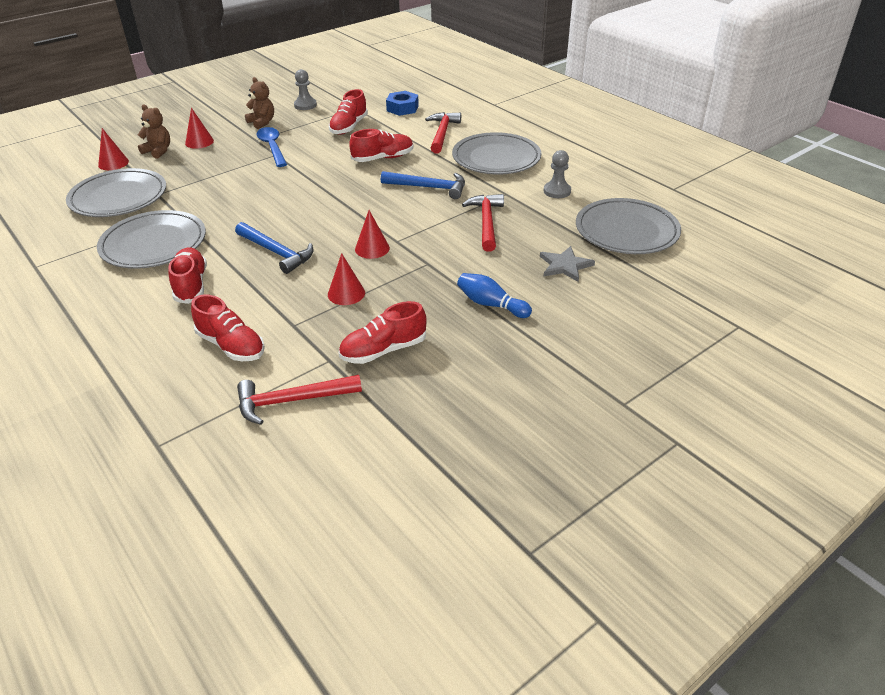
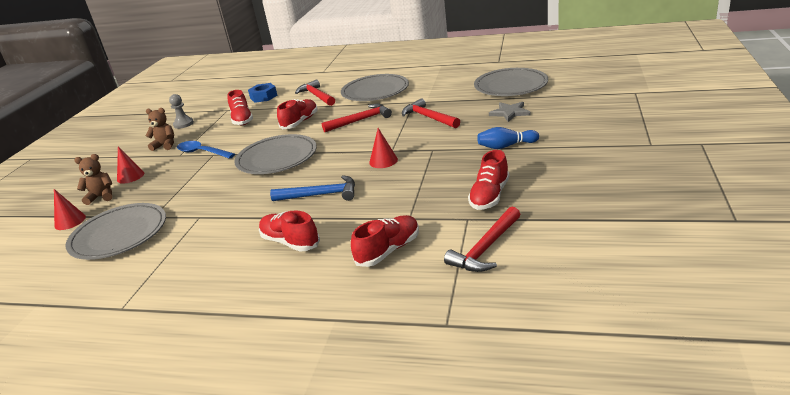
camera: 35 degrees left, 10 degrees down
grey plate [97,210,206,269] -> grey plate moved to [234,134,317,174]
red shoe [191,294,265,361] -> red shoe turned 45 degrees counterclockwise [351,215,419,267]
red cone [328,253,365,305] -> none
blue hammer [381,171,465,199] -> red hammer [322,104,392,132]
grey pawn [544,150,571,198] -> none

